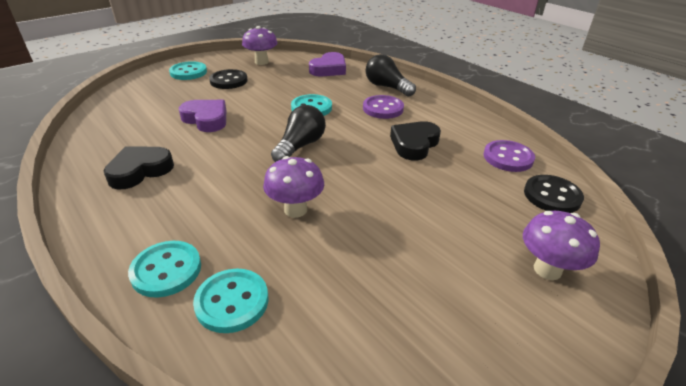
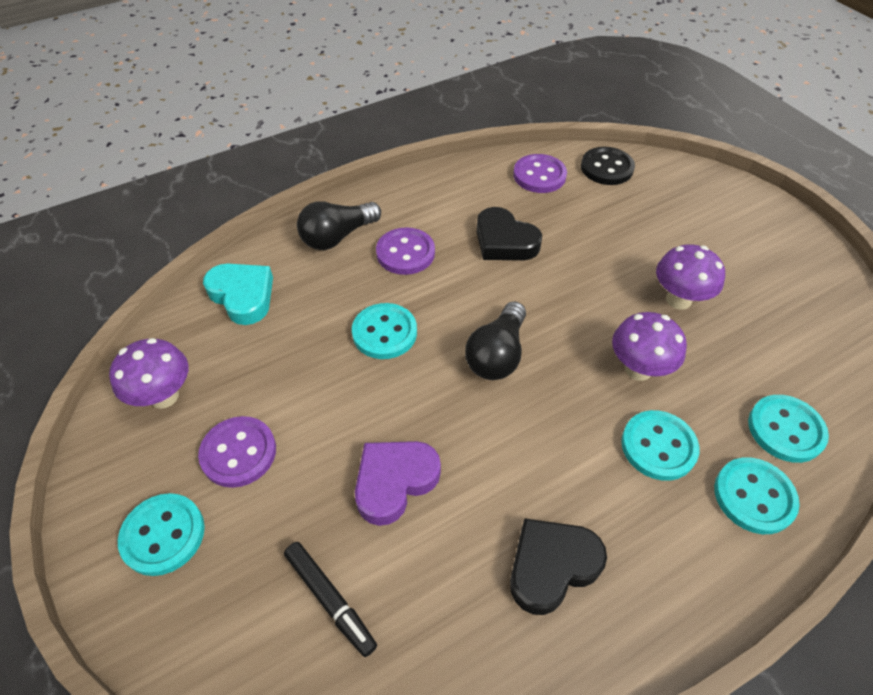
camera: 80 degrees left, 15 degrees up
black heart [103,147,174,190] -> black heart turned 90 degrees clockwise [510,518,607,615]
black button [209,69,248,89] -> purple button [198,416,276,488]
black light bulb [271,105,326,162] -> black light bulb turned 105 degrees counterclockwise [465,301,526,380]
purple heart [309,52,346,76] -> turquoise heart [203,264,273,325]
purple mushroom [523,211,600,280] -> purple mushroom moved to [656,244,725,310]
none -> black marker [284,542,377,657]
none -> turquoise button [621,410,699,481]

